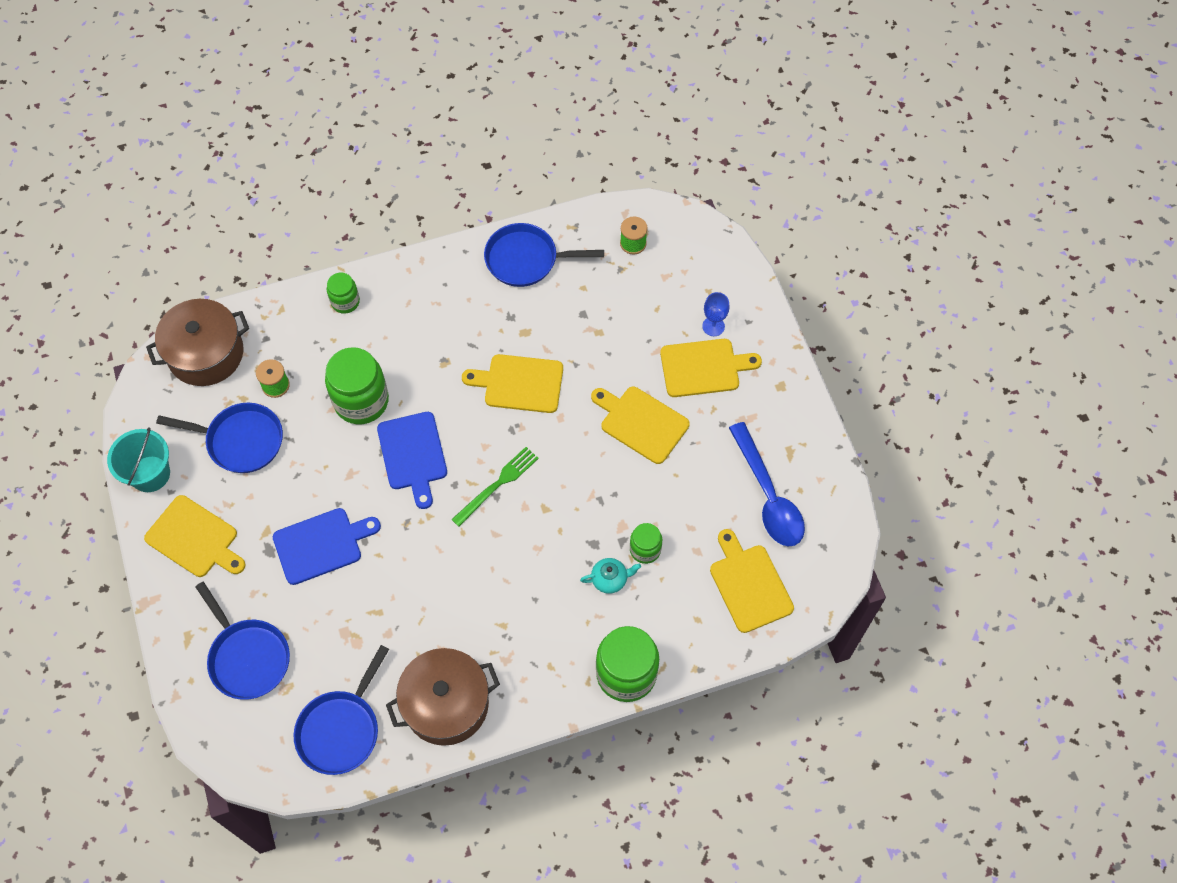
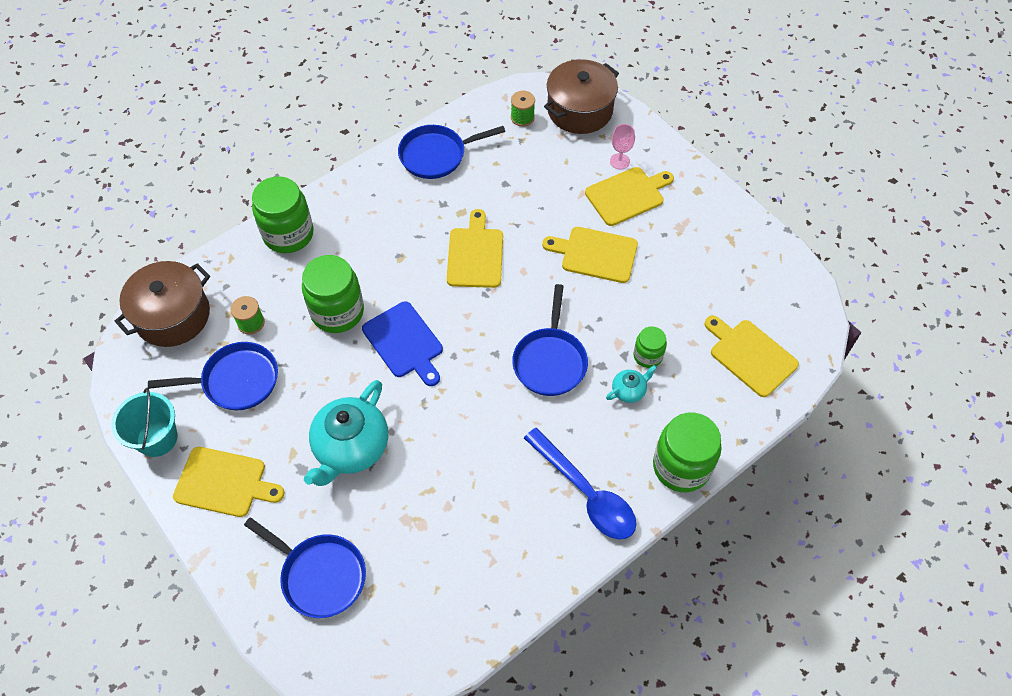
camera: 20 degrees left, 5 degrees down
blue cutting board [273,508,381,585] -> turquoise teapot [304,380,388,486]
blue pan [293,645,389,775] -> blue pan moved to [512,284,588,396]
green jar [327,273,360,314] -> green jar [252,176,313,253], size x1.86
brown pot [386,648,500,746] -> brown pot moved to [544,59,619,134]
green fork [451,447,539,526] -> none
yellow cutting board [462,354,563,413] -> yellow cutting board turned 105 degrees clockwise [447,209,503,288]
blue goblet [702,292,729,336] -> pink goblet [610,124,635,169]
blue spoon [729,422,805,547] -> blue spoon moved to [524,428,636,539]

